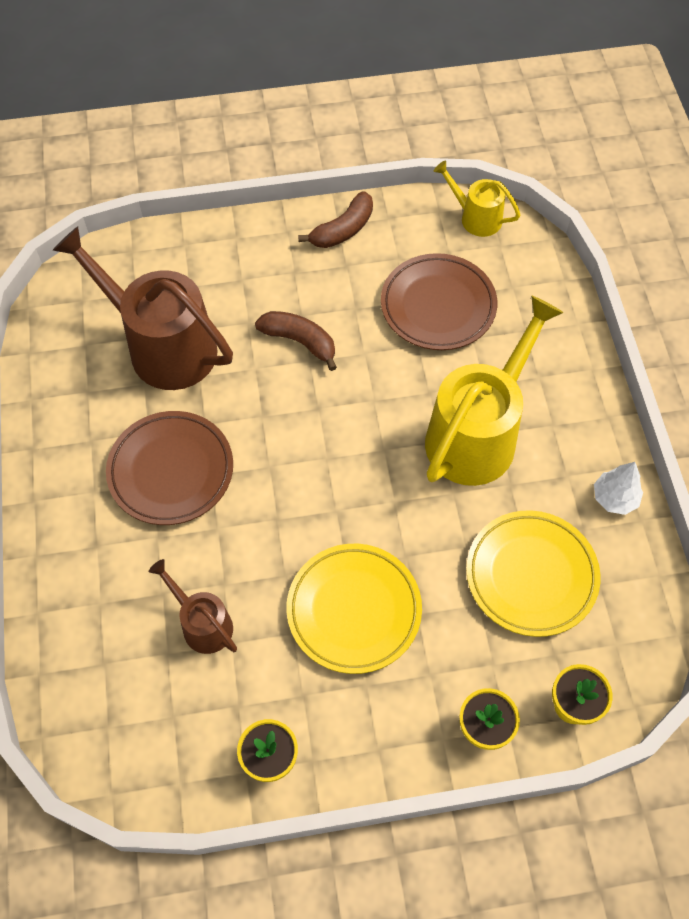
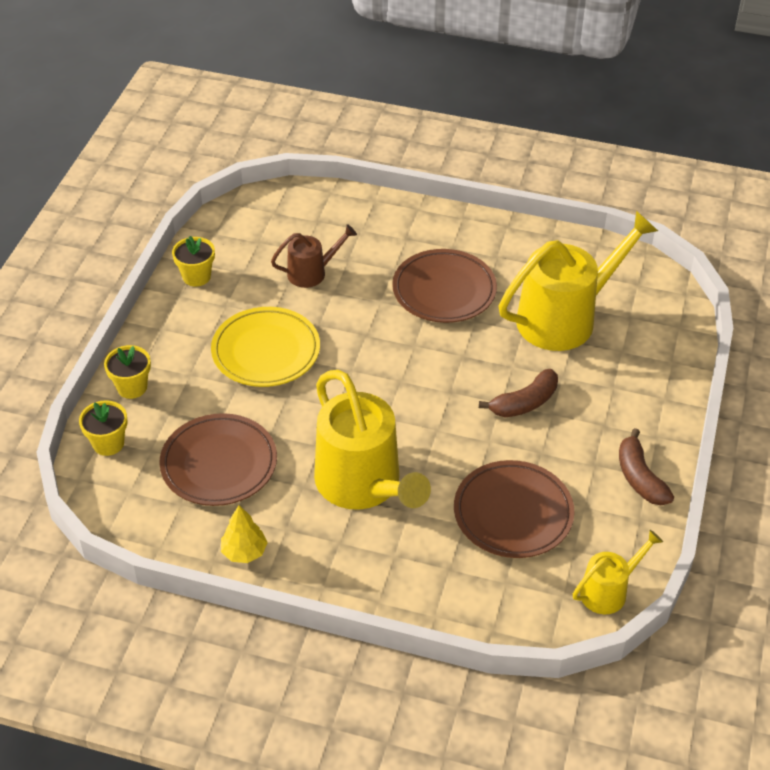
camera: 115 degrees right, 15 degrees down
brown watering can [53,226,233,390] -> yellow watering can [499,211,658,351]
yellow plate [466,510,600,637] -> brown plate [159,413,277,506]
white tree [594,462,643,515] -> yellow tree [221,505,268,563]

